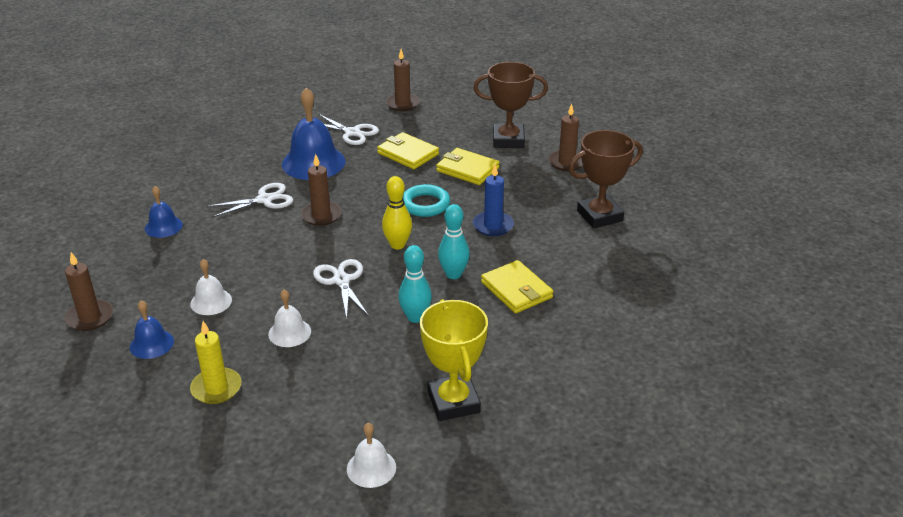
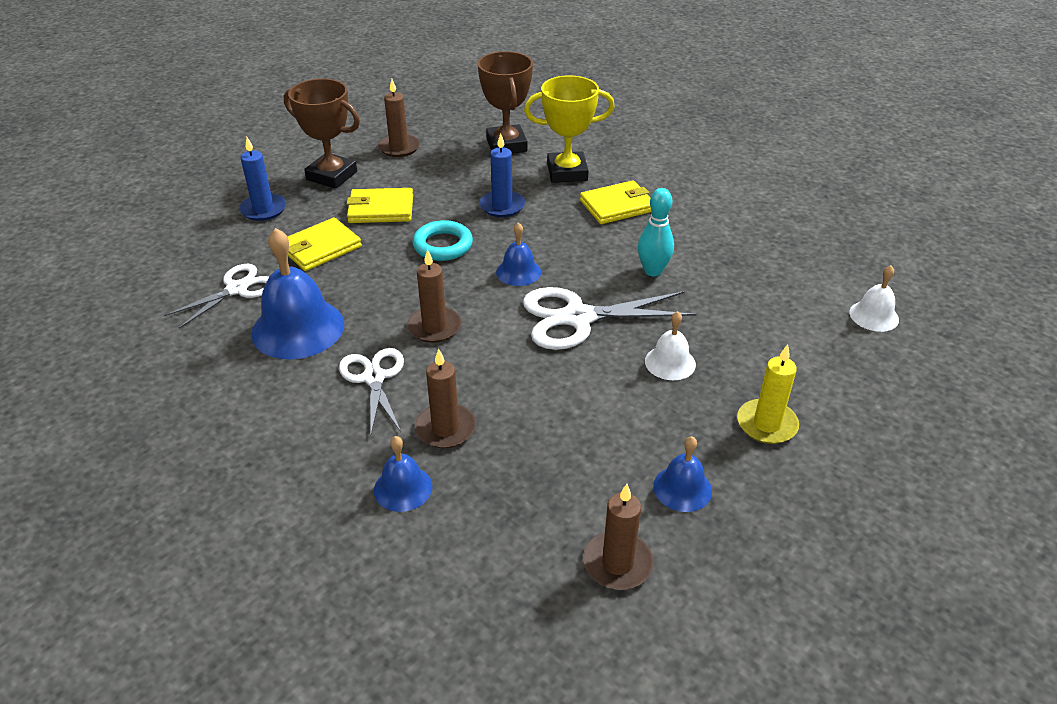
camera: 80 degrees left, 5 degrees up
white bell [190,259,232,315] -> none
white scissors [313,259,369,319] -> white scissors [523,287,696,350], size x1.53
yellow bowling pin [382,176,412,249] -> blue bell [496,222,541,286]
brown candle [386,49,420,111] -> brown candle moved to [415,348,476,448]
yellow trophy [420,299,488,421] -> yellow trophy moved to [524,76,615,183]
yellow wallet [436,148,500,185] -> yellow wallet turned 45 degrees clockwise [347,188,413,223]
turquoise bowling pin [438,204,470,279] -> none
brown trophy [473,62,548,148] -> brown trophy turned 75 degrees counterclockwise [284,79,360,189]
none -> blue candle [239,137,286,221]

